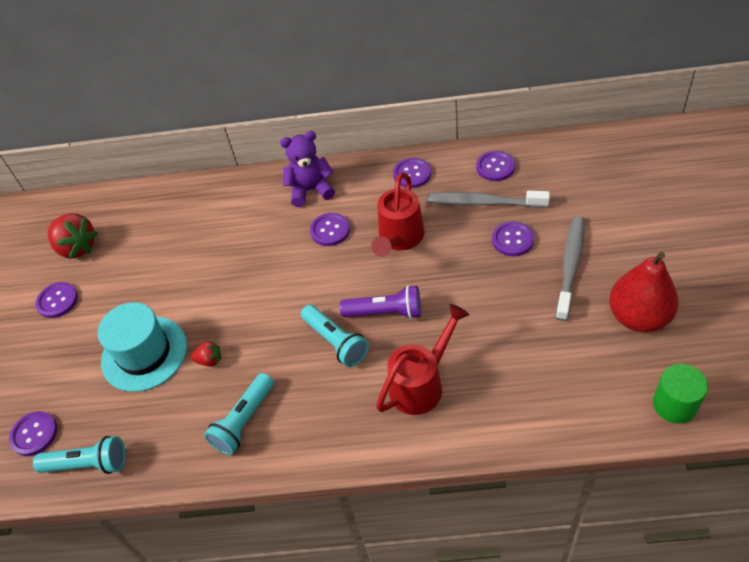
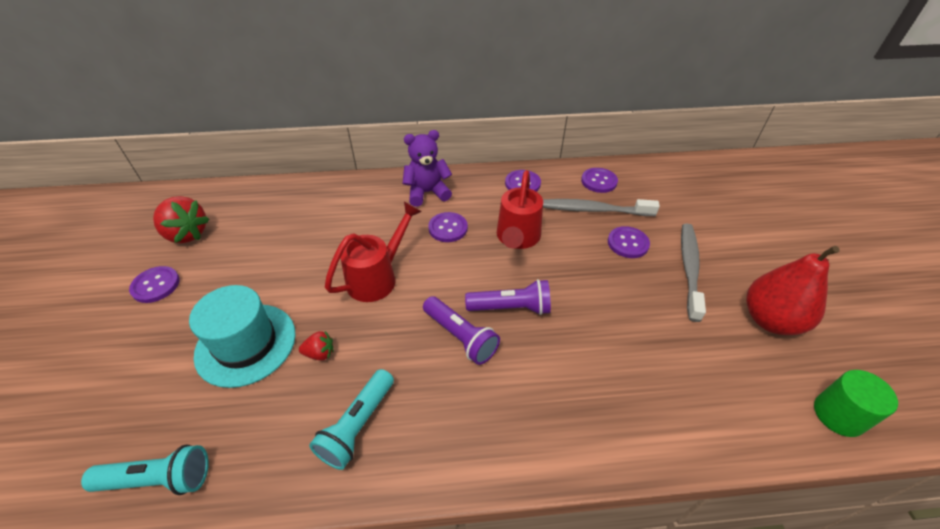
camera: 10 degrees left, 5 degrees down
purple button [9,411,57,456] -> none
turquoise flashlight [301,305,369,367] -> purple flashlight [423,296,500,365]
red watering can [376,304,469,415] -> red watering can moved to [325,202,422,302]

